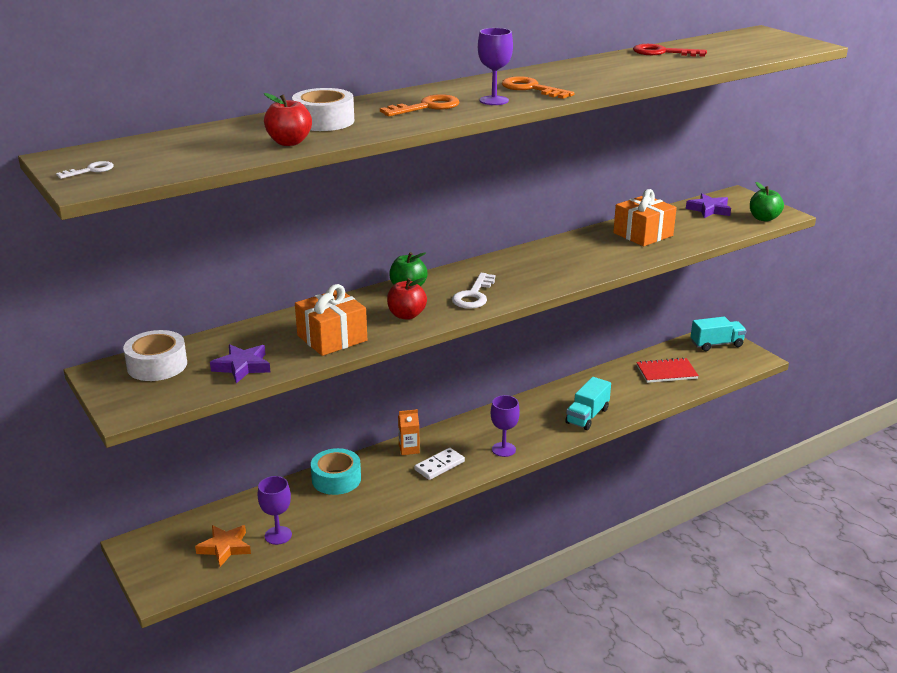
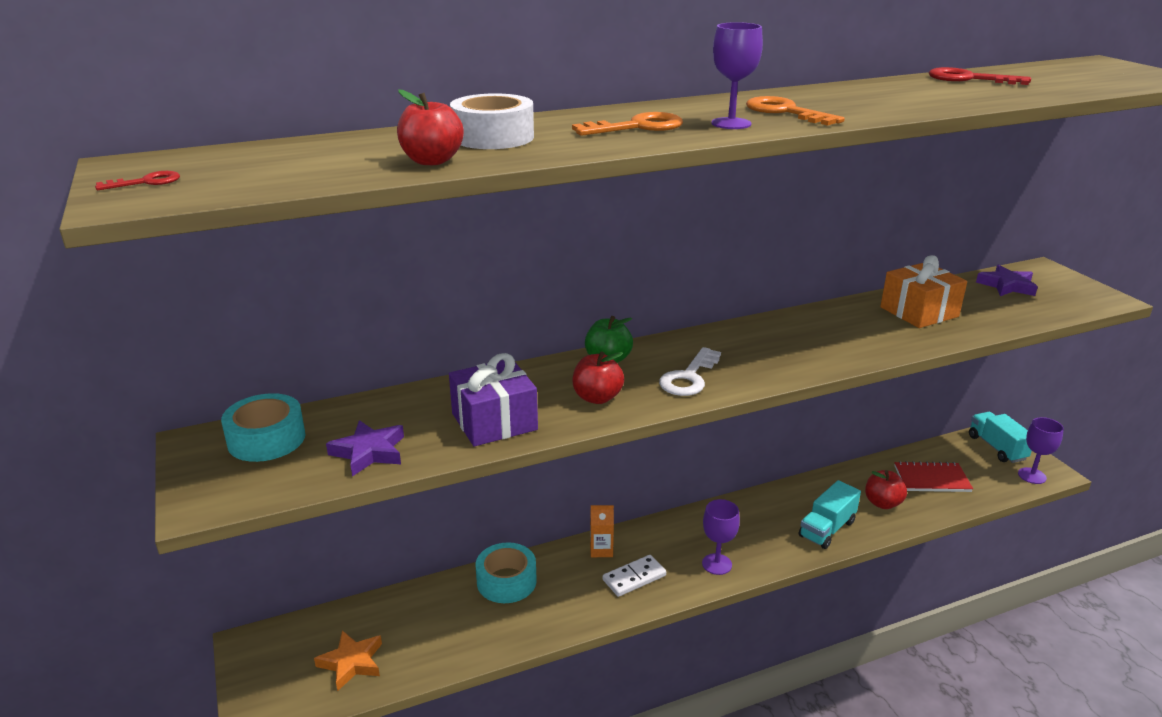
camera: 10 degrees right, 0 degrees up
white key [56,161,114,179] -> red key [95,171,180,190]
white tape [123,330,187,381] -> turquoise tape [221,393,306,462]
purple goblet [258,476,292,545] -> purple goblet moved to [1018,417,1064,484]
orange gift [295,284,367,356] -> purple gift [449,353,538,446]
turquoise truck [691,317,746,351] -> turquoise truck turned 105 degrees counterclockwise [969,412,1032,463]
green apple [750,182,784,222] -> none
none -> red apple [865,470,907,509]

